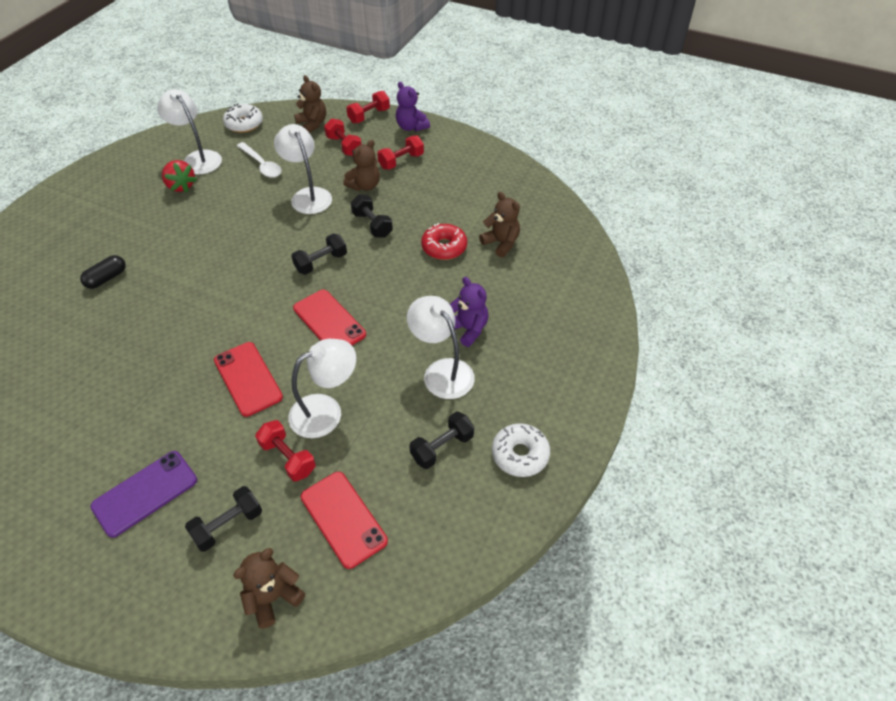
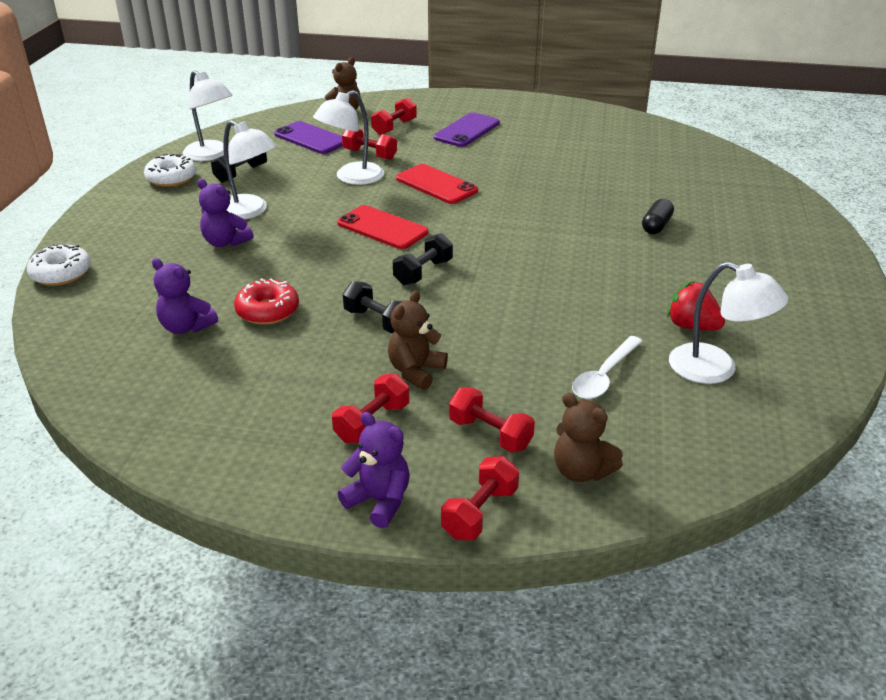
camera: 165 degrees right, 15 degrees down
black dumbbell [185,486,262,552] -> red dumbbell [371,97,417,135]
white donut [223,104,263,133] -> white donut moved to [27,243,91,286]
white spoon [237,142,282,178] -> white spoon turned 90 degrees counterclockwise [572,336,643,399]
white lamp [274,124,332,214] -> white lamp moved to [183,70,233,161]
red phone [301,472,388,569] -> purple phone [274,121,343,154]
brown teddy bear [479,192,520,257] -> purple teddy bear [152,258,218,334]

